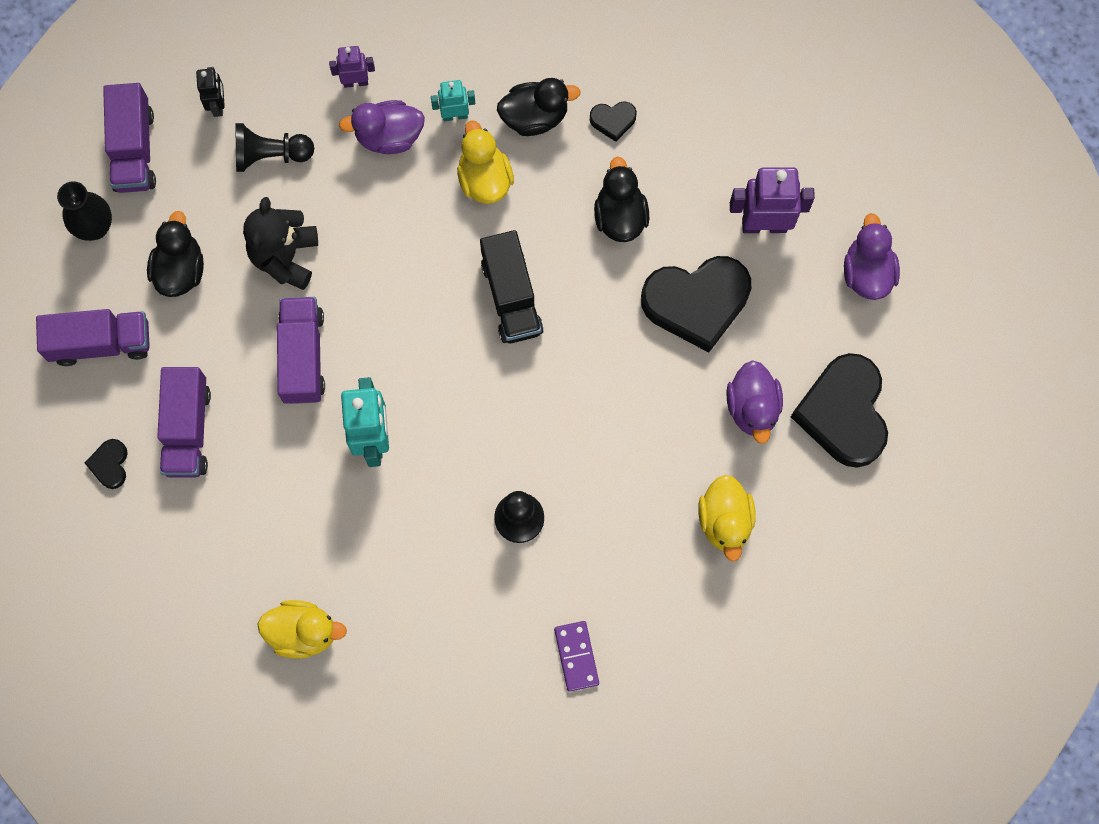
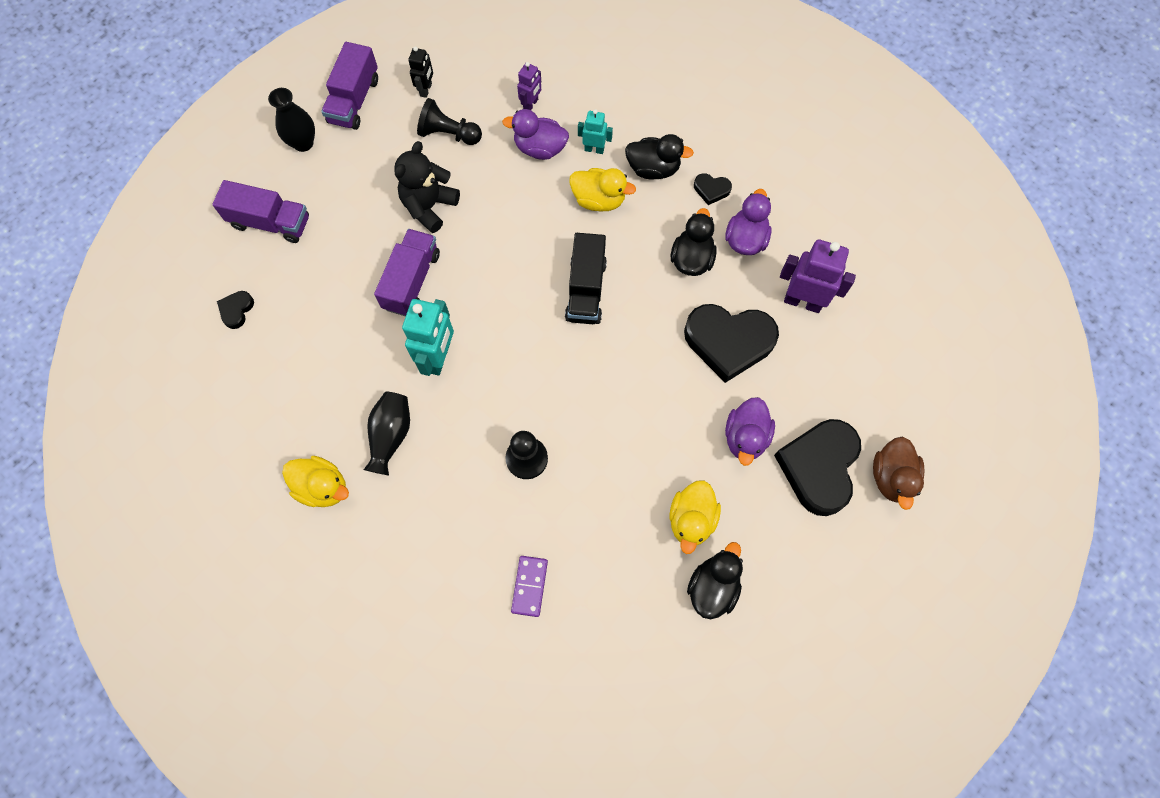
camera: 20 degrees right, 5 degrees down
black duck [147,211,204,297] -> black duck moved to [687,542,743,619]
purple truck [157,367,211,478] -> none
purple robot [329,46,375,88] -> purple robot turned 105 degrees clockwise [517,62,541,110]
yellow duck [457,121,514,204] -> yellow duck turned 105 degrees clockwise [569,168,636,211]
purple duck [844,213,900,300] -> purple duck moved to [725,189,772,255]
none -> black vase [363,391,410,476]
none -> brown duck [873,436,925,510]

